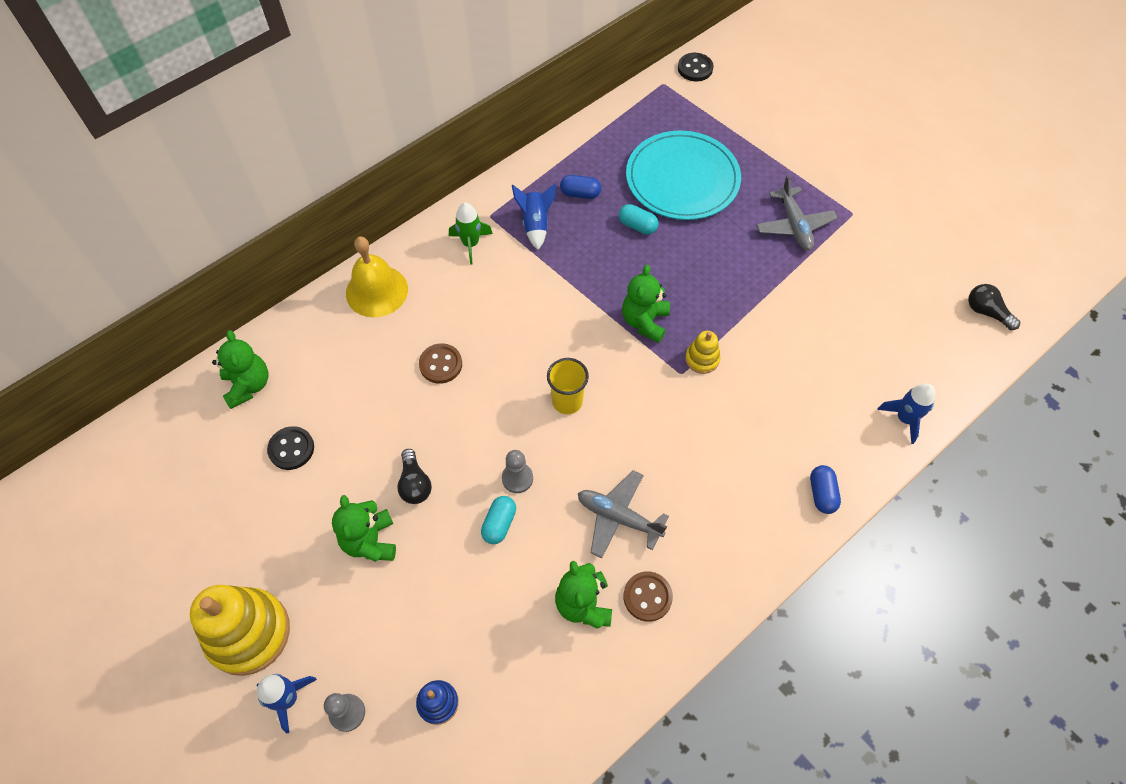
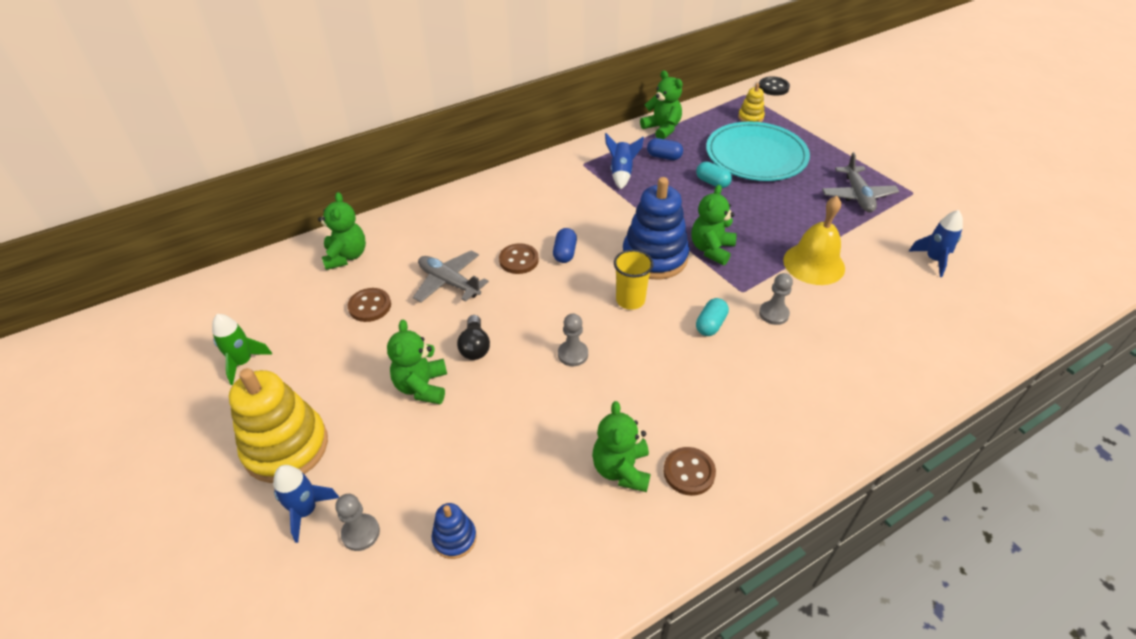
camera: 10 degrees right, 15 degrees down
black button [267,426,314,470] -> brown button [348,288,391,322]
yellow bell [346,236,408,317] -> yellow bell moved to [783,196,845,285]
green rocket [449,203,493,265] -> green rocket moved to [212,314,272,385]
turquoise capsule [481,496,516,544] -> turquoise capsule moved to [696,298,729,336]
grey plane [578,470,669,558] -> grey plane moved to [413,250,489,303]
yellow stacking toy [685,331,720,374] -> yellow stacking toy moved to [738,83,765,122]
blue capsule [810,465,841,514] -> blue capsule moved to [553,228,577,263]
blue rocket [877,383,935,444] -> blue rocket moved to [909,210,963,277]
black light bulb [968,284,1020,330] -> none
none -> blue stacking toy [623,177,689,280]
none -> green teddy bear [640,70,683,139]
none -> grey pawn [759,273,793,325]

